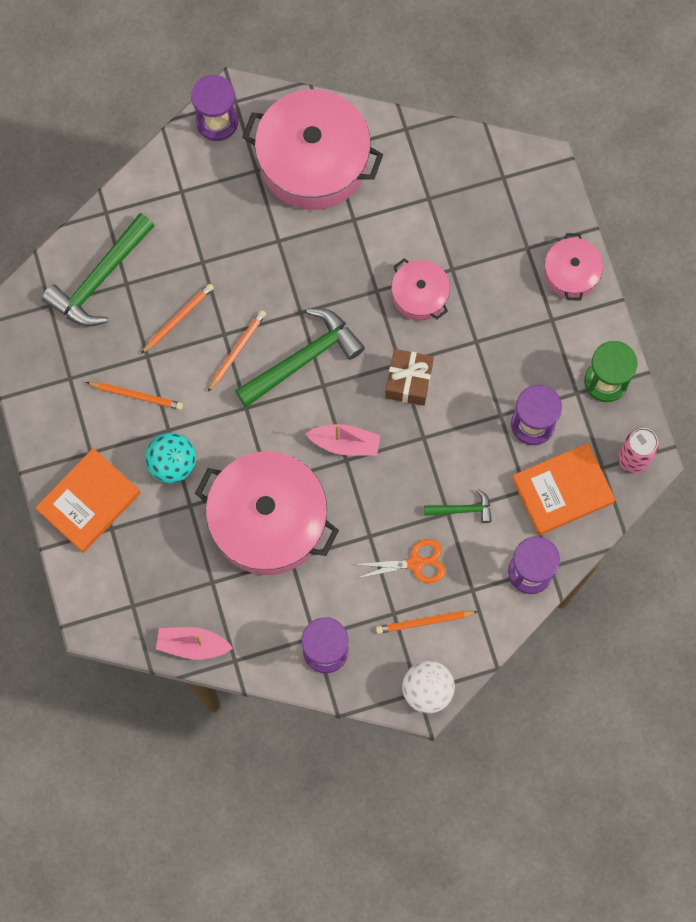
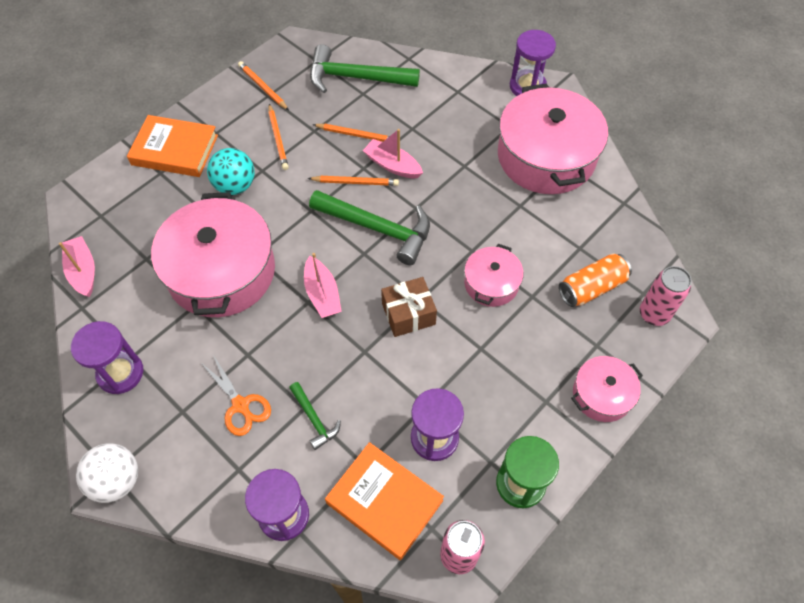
camera: 60 degrees right, 15 degrees down
orange pencil [376,611,478,634] -> orange pencil moved to [238,61,289,110]
none -> pink boat [363,129,423,178]
none -> orange can [559,253,632,307]
none -> pink can [640,266,692,326]

